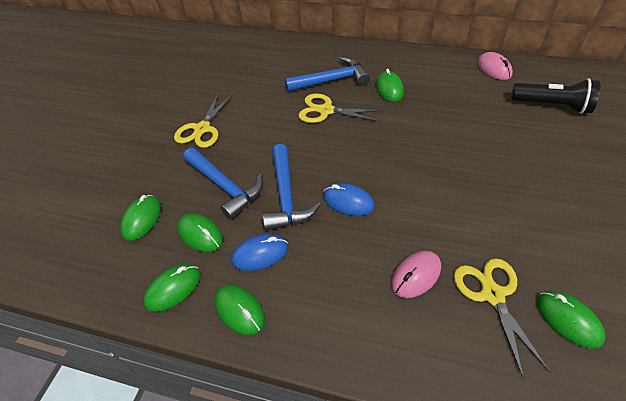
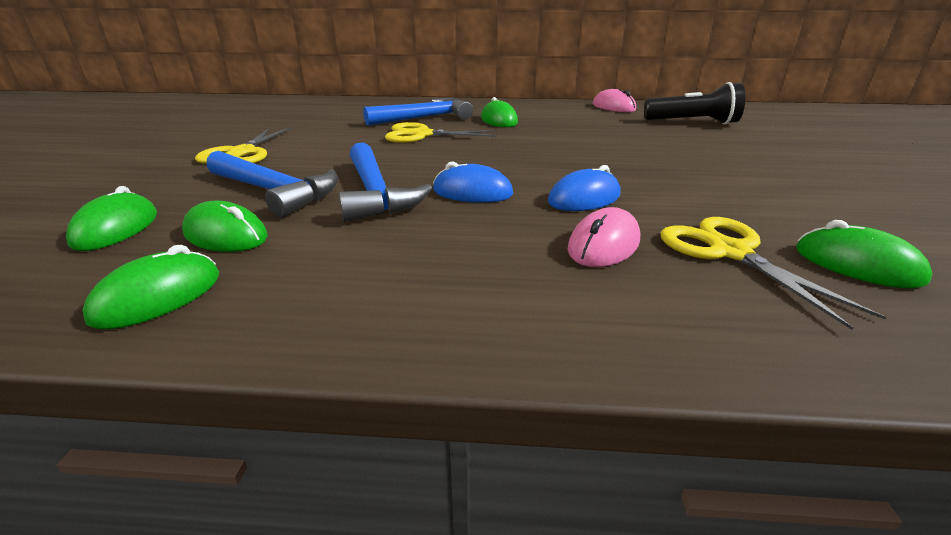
camera: 15 degrees left, 20 degrees down
green mouse [214,284,265,335] -> none
blue mouse [231,234,288,271] -> blue mouse moved to [548,165,621,211]

